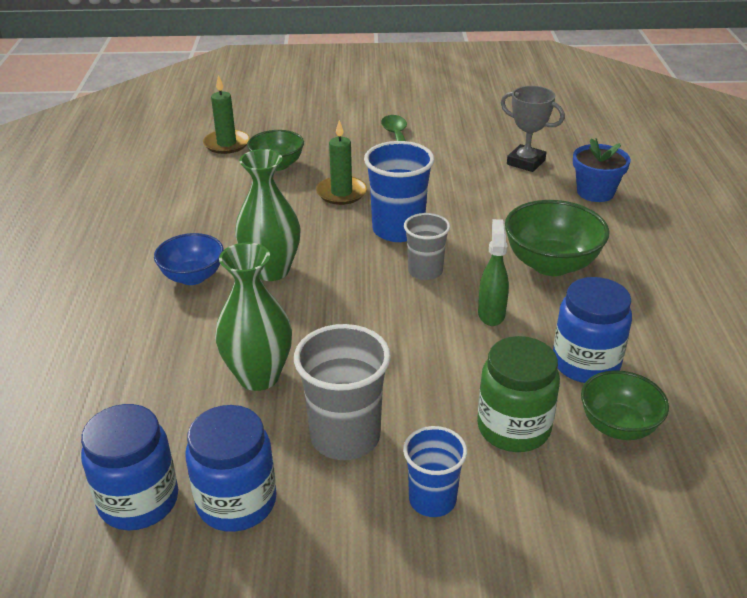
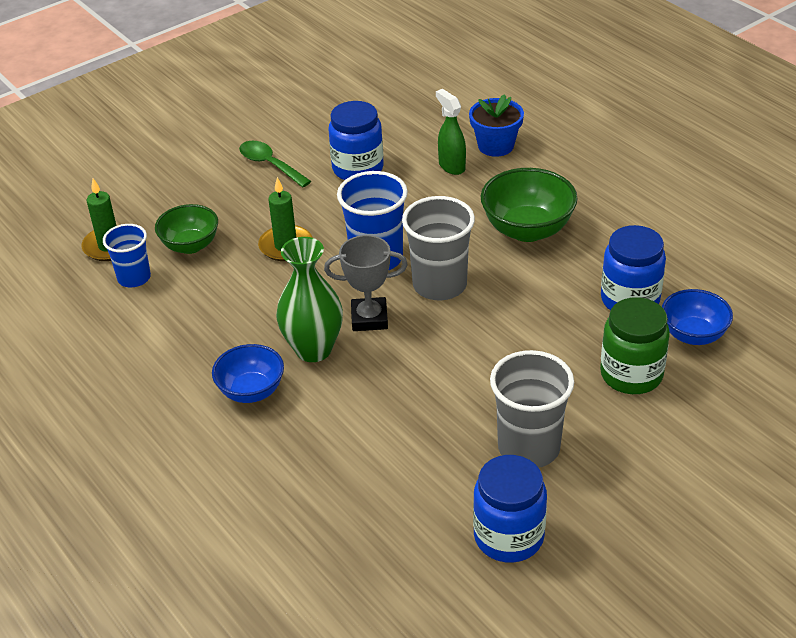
camera: 35 degrees left, 5 degrees up
blue jar [81,404,178,530] -> blue jar moved to [329,101,384,180]
green vase [215,243,292,391] -> none
blue cup [403,426,467,517] -> blue cup moved to [103,224,151,287]
grey cup [404,213,450,280] -> grey cup [402,196,475,300], size x1.59
green spray bottle [478,219,509,326] -> green spray bottle moved to [436,89,466,175]
grey trophy [501,86,565,172] -> grey trophy moved to [324,235,408,331]
green bowl [581,370,669,440] -> blue bowl [662,289,733,345]

